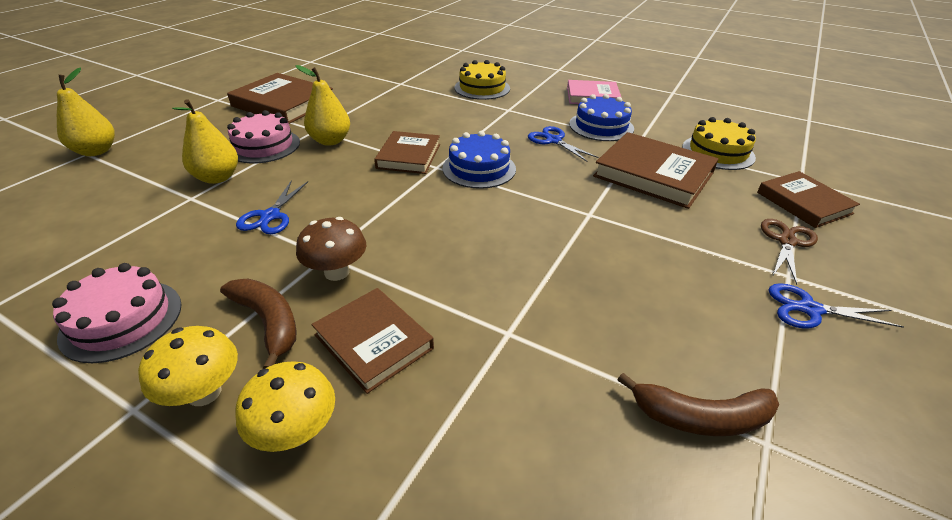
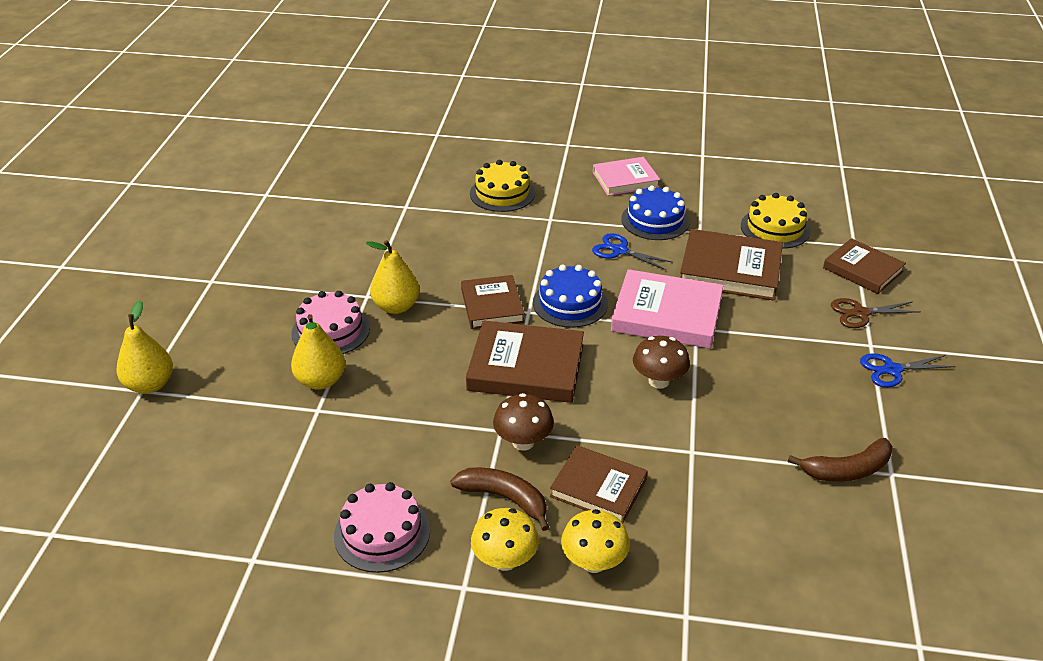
camera: 20 degrees left, 0 degrees up
brown book [227,73,333,124] -> brown book moved to [466,321,584,403]
blue scissors [236,180,308,234] -> none
brown scissors [761,219,818,285] -> brown scissors turned 105 degrees counterclockwise [831,298,920,328]
none -> pink book [611,269,723,349]
none -> brown mushroom [633,336,690,389]

